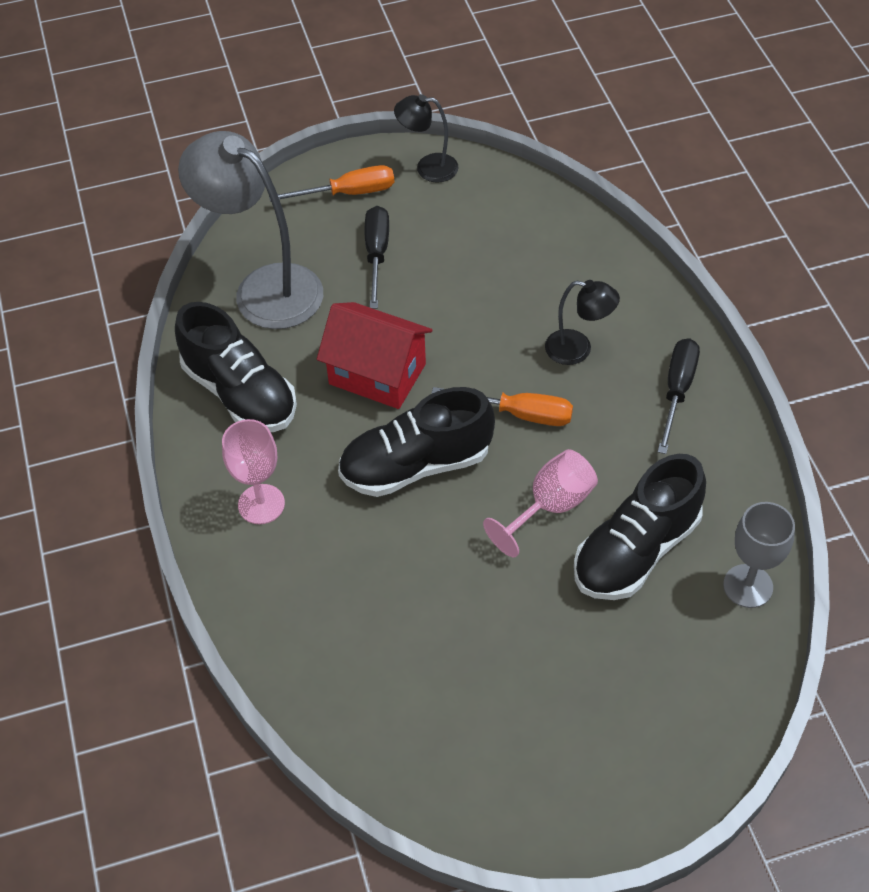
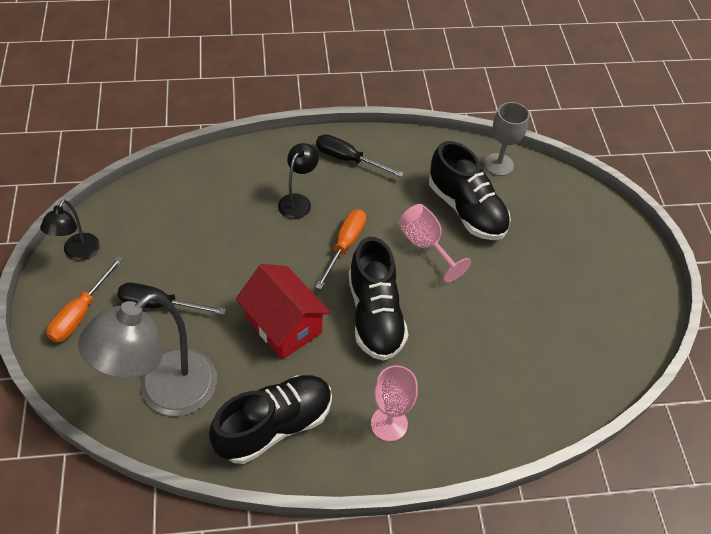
camera: 85 degrees left, 0 degrees up
orange screwdriver [269,165,395,202] -> orange screwdriver turned 150 degrees counterclockwise [47,257,123,342]
red house [317,302,433,409] -> red house turned 75 degrees counterclockwise [236,264,330,360]

